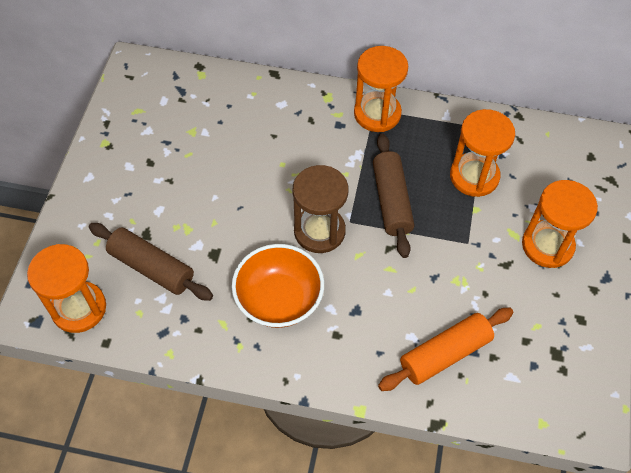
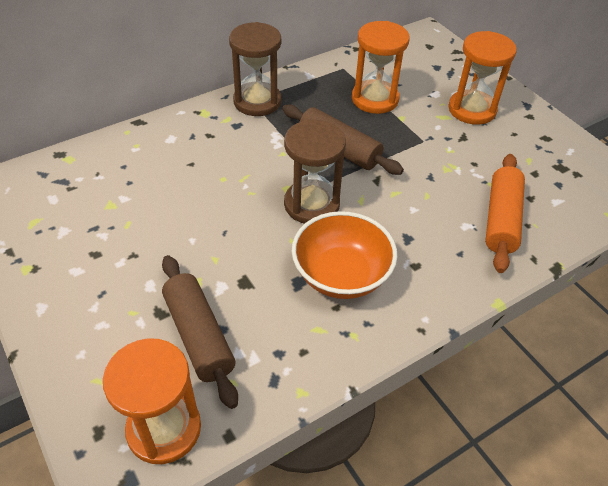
camera: 45 degrees left, 10 degrees down
brown rolling pin [89,223,213,301] -> brown rolling pin turned 75 degrees clockwise [162,255,238,409]
orange hourglass [354,46,408,132] -> brown hourglass [229,22,282,116]

